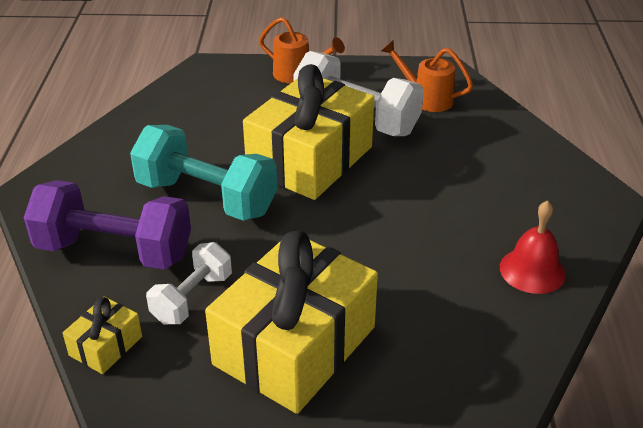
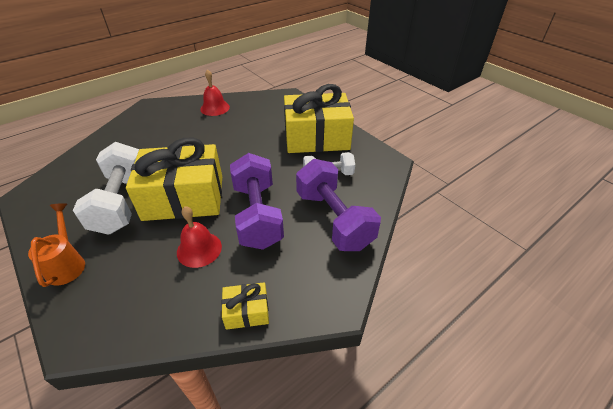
camera: 130 degrees left, 5 degrees up
yellow gift [63,297,142,374] -> yellow gift moved to [221,282,269,330]
turquoise dumbbell [130,125,278,221] -> purple dumbbell [230,153,284,250]
orange watering can [381,40,473,112] -> none
none -> red bell [177,206,222,268]

